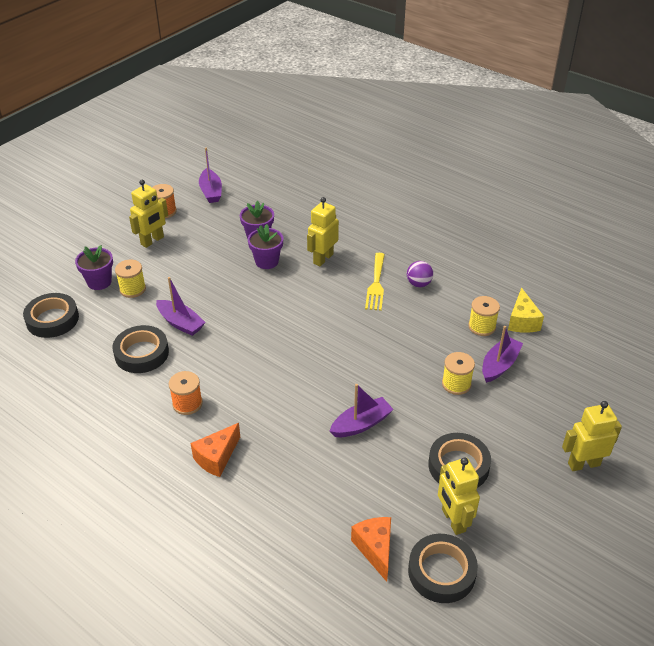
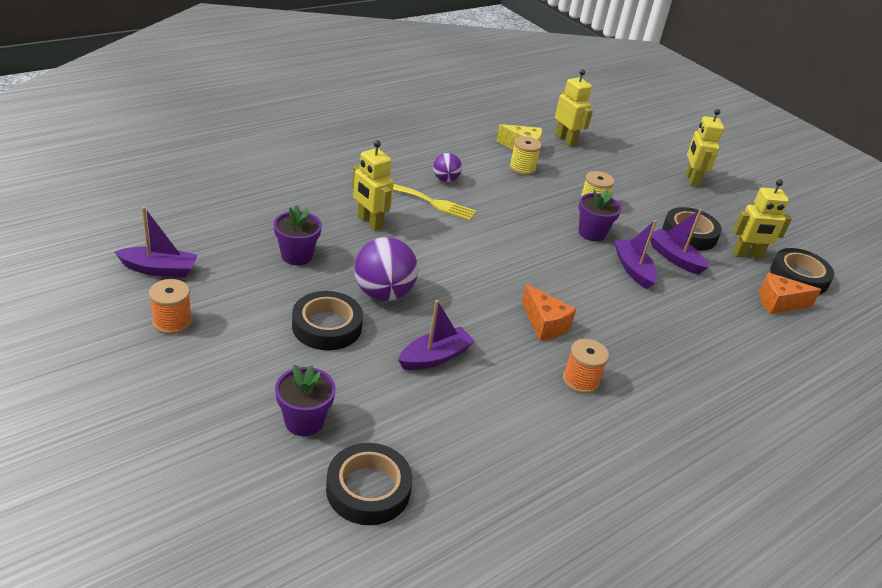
camera: 80 degrees left, 5 degrees down
black tape [112,325,169,373] -> black tape moved to [292,291,363,350]
yellow spool [115,260,146,298] -> none
yellow robot [129,180,168,248] -> yellow robot moved to [555,70,593,146]
orange cheese [191,423,240,477] -> orange cheese moved to [522,284,576,341]
purple flower pot [248,224,283,269] -> purple flower pot moved to [578,189,622,241]
purple boat [482,326,523,383] -> purple boat moved to [650,209,709,275]
none -> purple ball [354,237,418,301]

